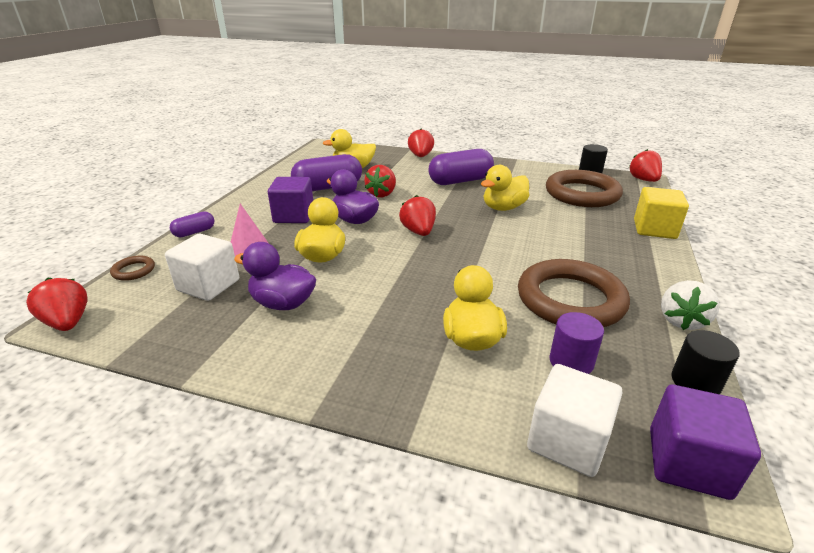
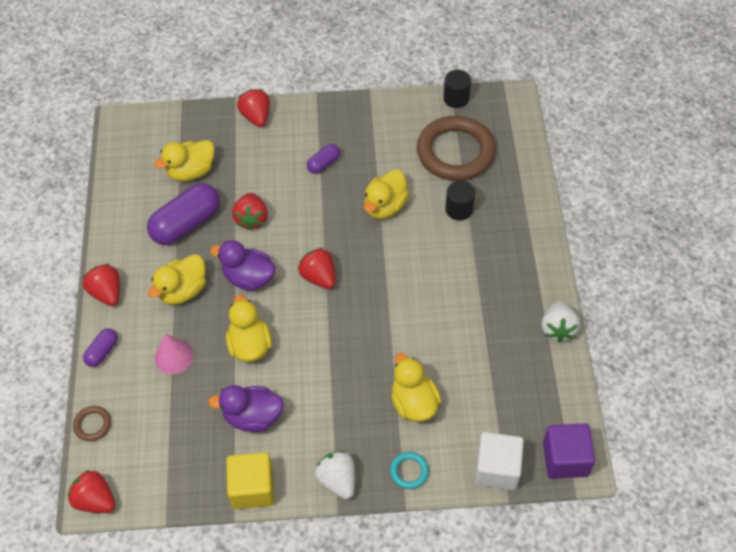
camera: 20 degrees left, 25 degrees up
white cube [165,234,239,301] -> none
purple cube [268,177,313,223] -> yellow duck [148,254,206,305]
purple capsule [428,149,494,185] -> purple capsule [307,144,340,174], size x0.50
brown ring [518,259,630,327] -> none
purple cylinder [549,312,604,374] -> none
red strawberry [629,149,662,182] -> red strawberry moved to [83,264,120,306]
yellow cube [634,187,689,239] -> yellow cube moved to [226,452,274,509]
black cylinder [671,330,740,394] -> black cylinder moved to [445,180,475,221]
none -> white strawberry [315,451,355,499]
none -> turquoise ring [390,452,429,489]

